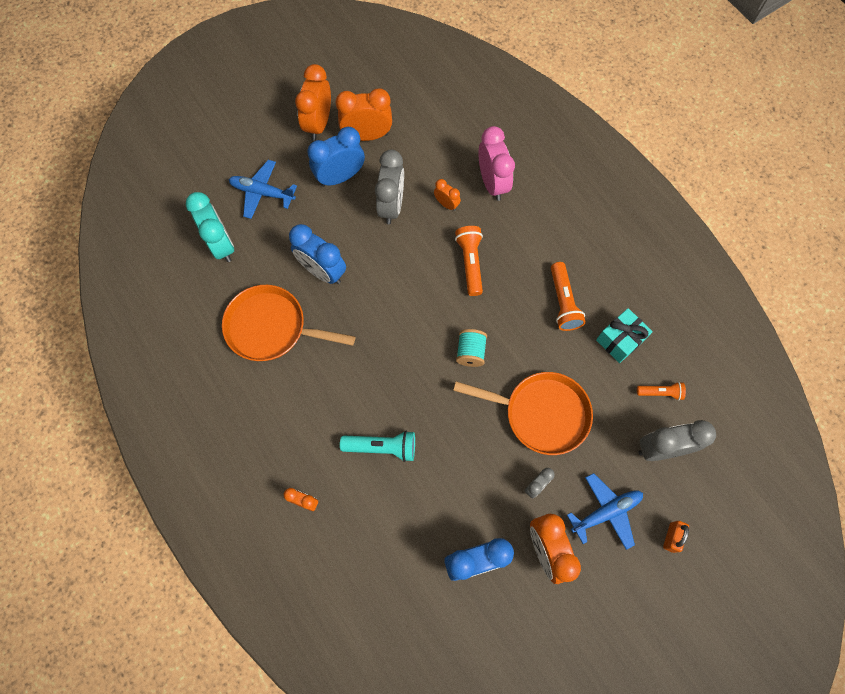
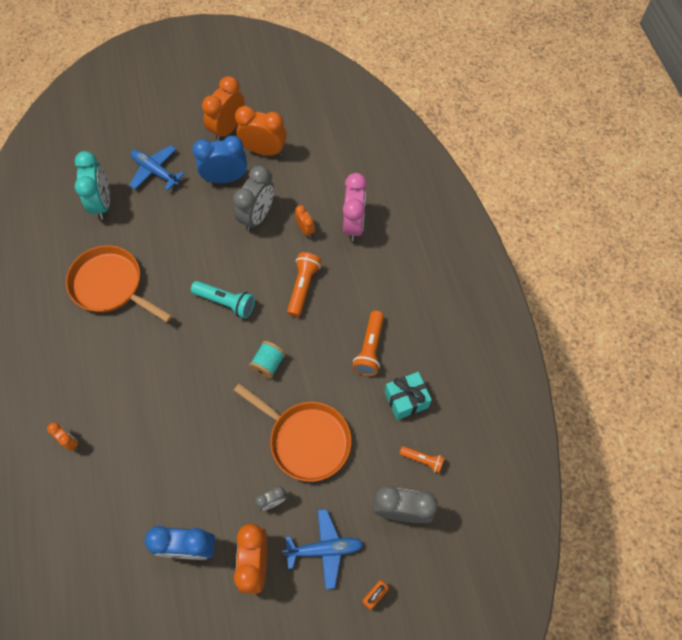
camera: 20 degrees right, 5 degrees down
blue clock [289,224,346,284] -> none
turquoise flashlight [340,431,415,462] -> turquoise flashlight moved to [191,281,255,319]

